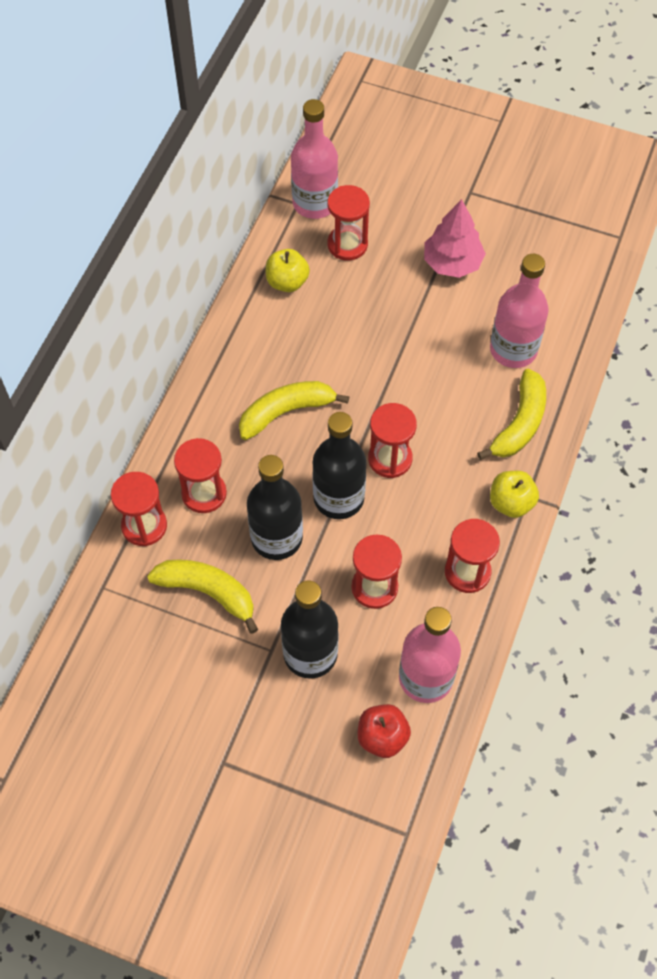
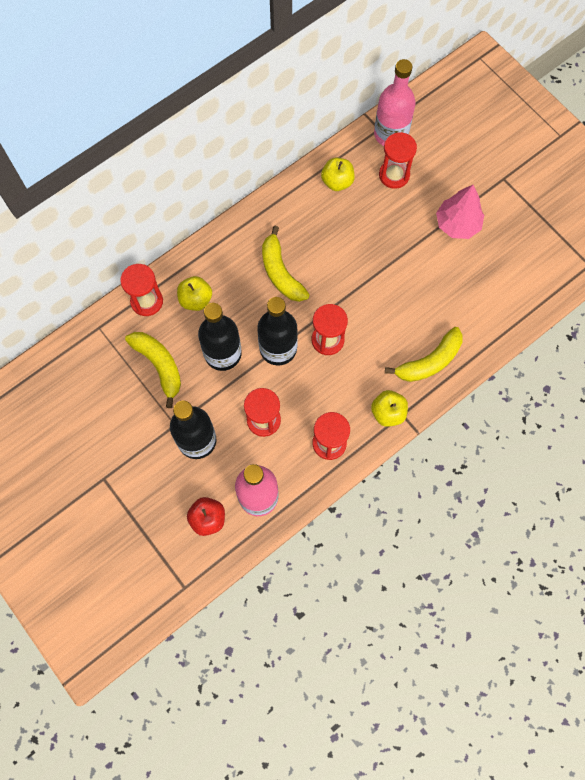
camera: 30 degrees right, 10 degrees up
red hourglass [174,438,227,513] -> yellow apple [177,276,212,311]
yellow banana [239,381,349,440] -> yellow banana turned 120 degrees counterclockwise [262,226,310,302]
pink bottle [490,254,549,368] -> none

